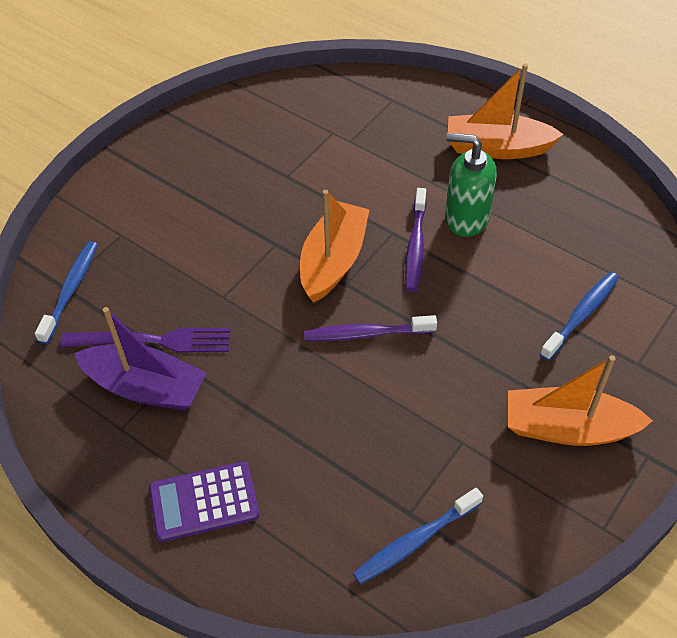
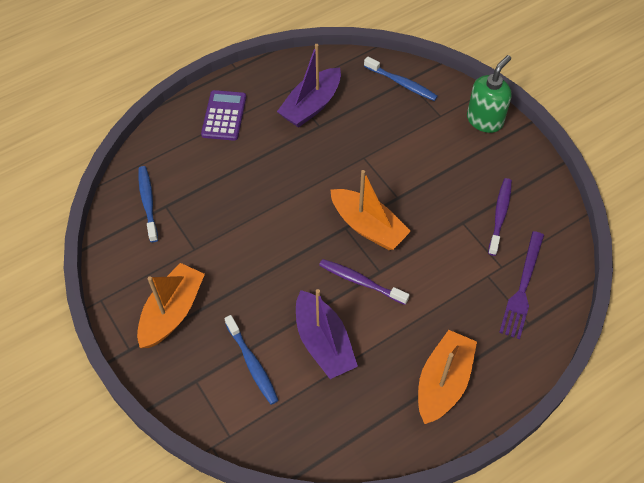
camera: 110 degrees right, 5 degrees up
purple fork [60,328,230,353] -> purple fork moved to [499,231,544,339]
purple toothbrush [304,315,437,341] -> purple toothbrush moved to [488,178,512,256]
green soap dispenser [445,133,497,237] -> green soap dispenser moved to [467,55,512,133]
none -> purple boat [296,289,358,379]

